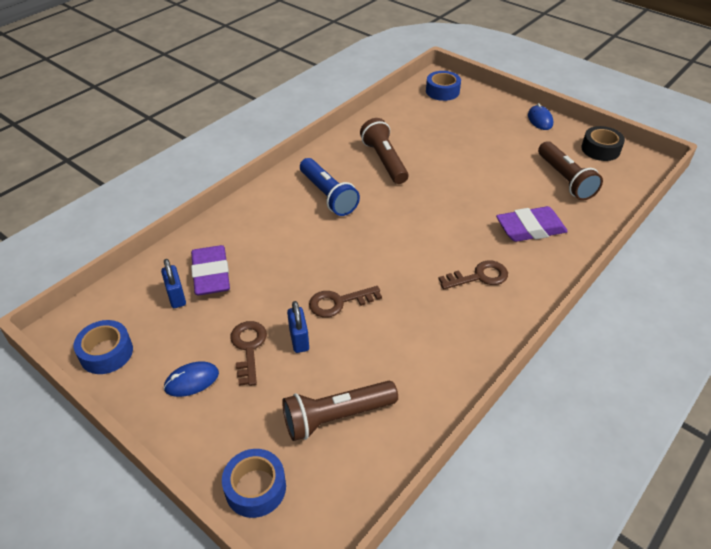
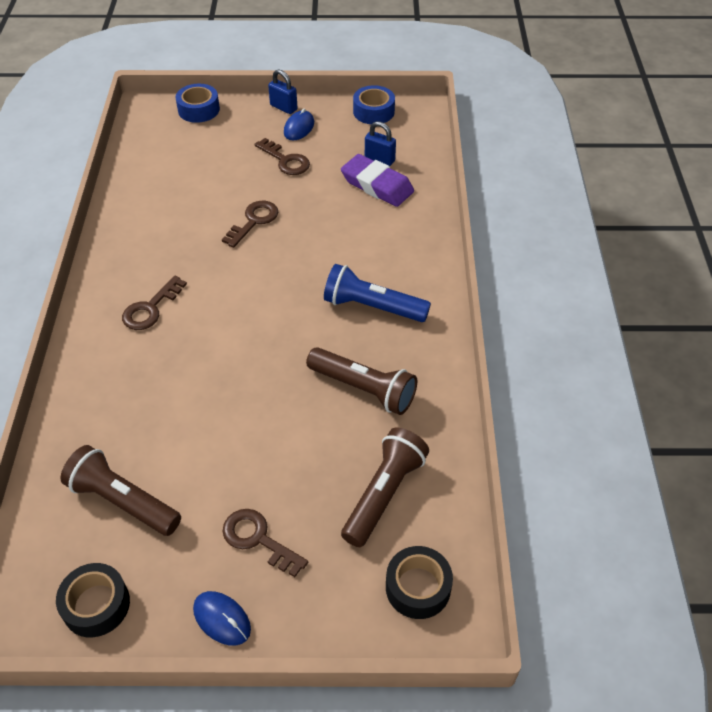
camera: 140 degrees right, 5 degrees up
brown flashlight [282,381,398,441] -> brown flashlight moved to [341,427,429,547]
blue padlock [287,301,309,353] -> blue padlock moved to [268,69,298,114]
blue tape [426,71,461,101] -> black tape [386,546,453,619]
purple eraser [496,206,568,242] -> none
none -> brown key [222,509,308,577]

